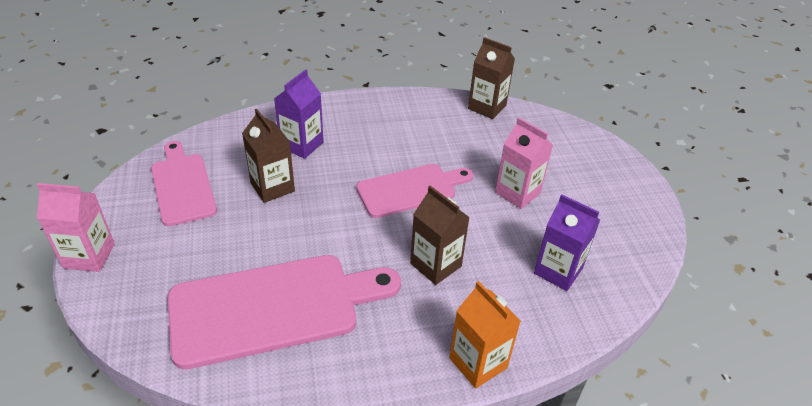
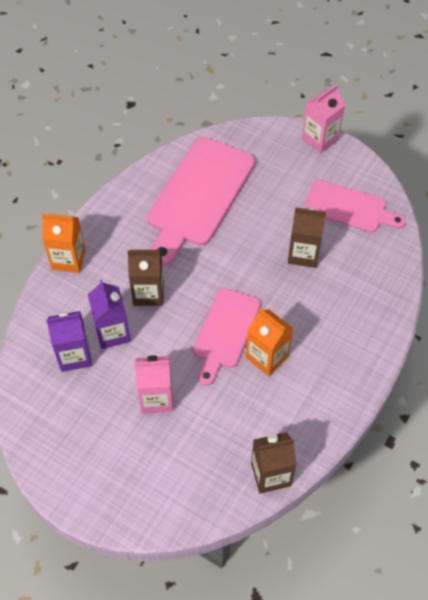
camera: 135 degrees right, 15 degrees up
purple carton [274,69,324,159] -> purple carton moved to [88,279,131,349]
none -> orange carton [246,309,294,376]

